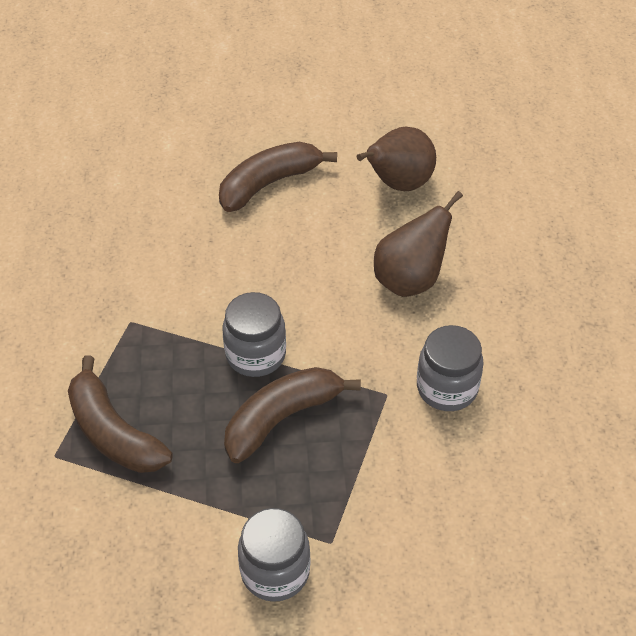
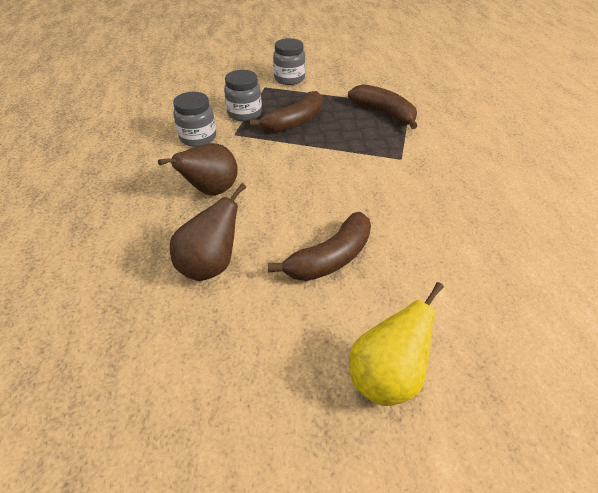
camera: 175 degrees right, 5 degrees down
grey jar [223,292,286,377] -> grey jar moved to [224,70,262,121]
none -> yellow pear [349,282,444,406]

